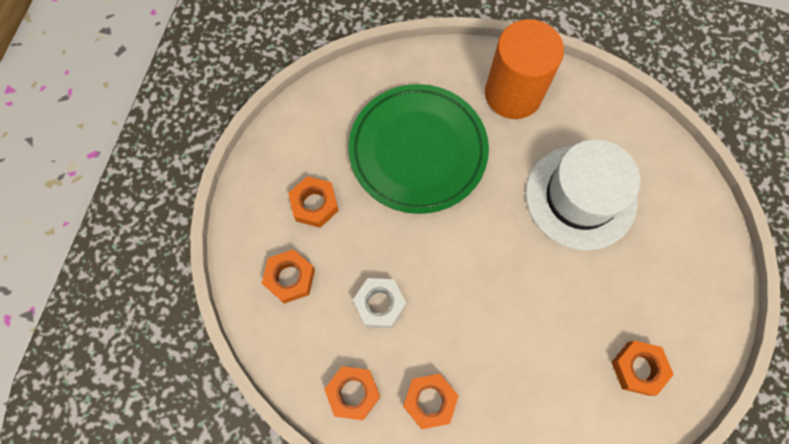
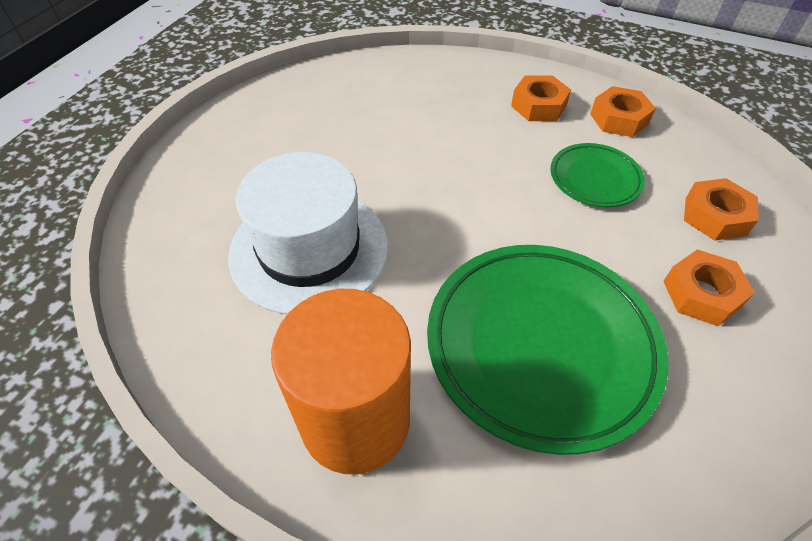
camera: 170 degrees left, 20 degrees down
white nut [353,278,406,328] -> green plate [550,143,645,207]
orange nut [611,341,674,396] -> none

